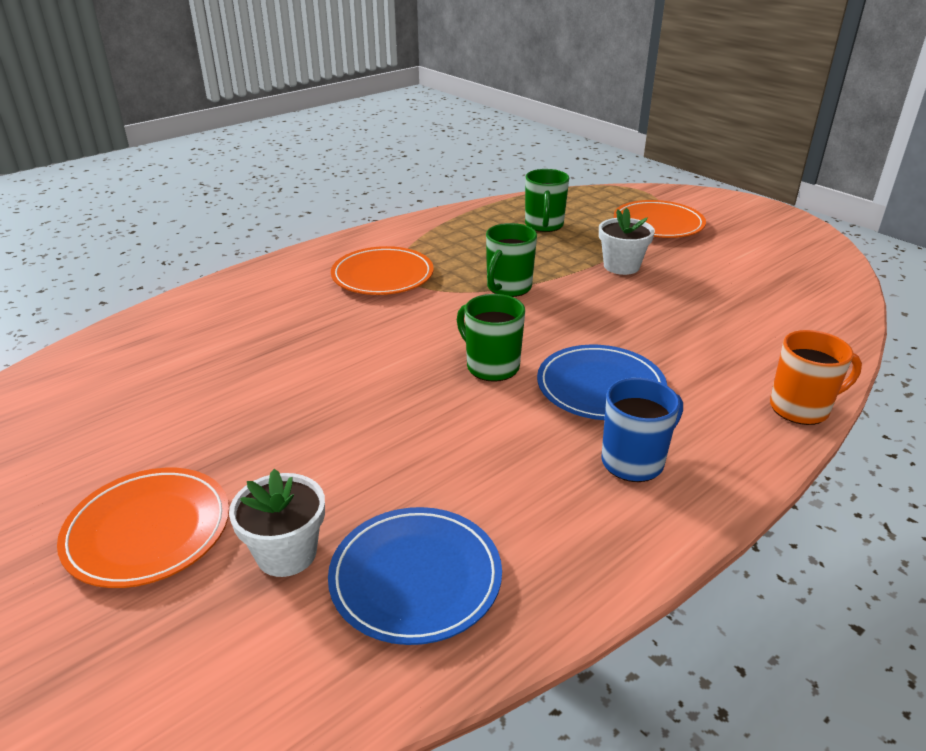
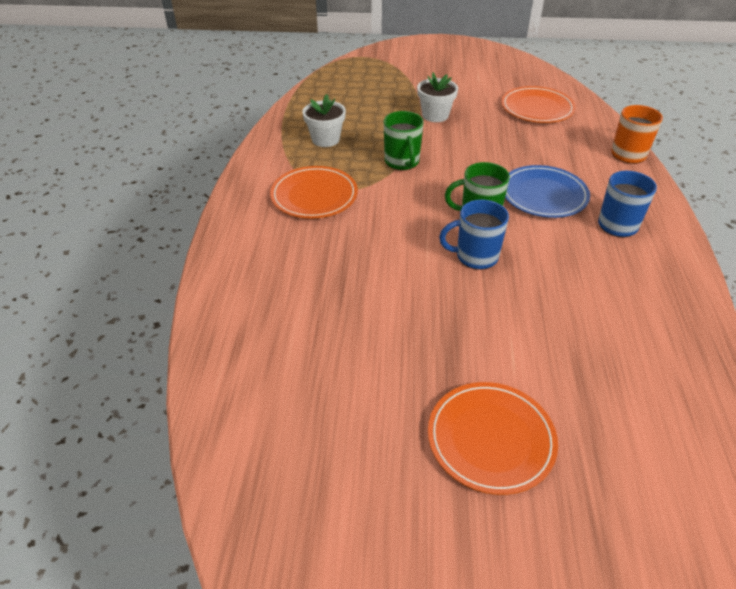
camera: 45 degrees left, 10 degrees up
white flower pot [229,469,325,577] -> white flower pot moved to [303,94,346,147]
blue plate [328,507,502,645] -> none
green mug [525,169,569,232] -> none
orange plate [614,200,706,238] -> orange plate moved to [501,86,576,123]
none -> blue mug [439,200,509,270]

